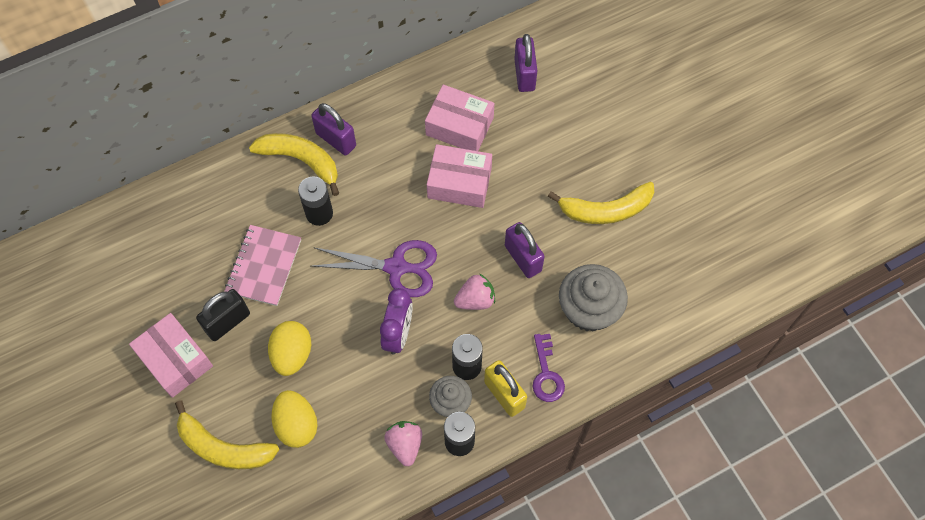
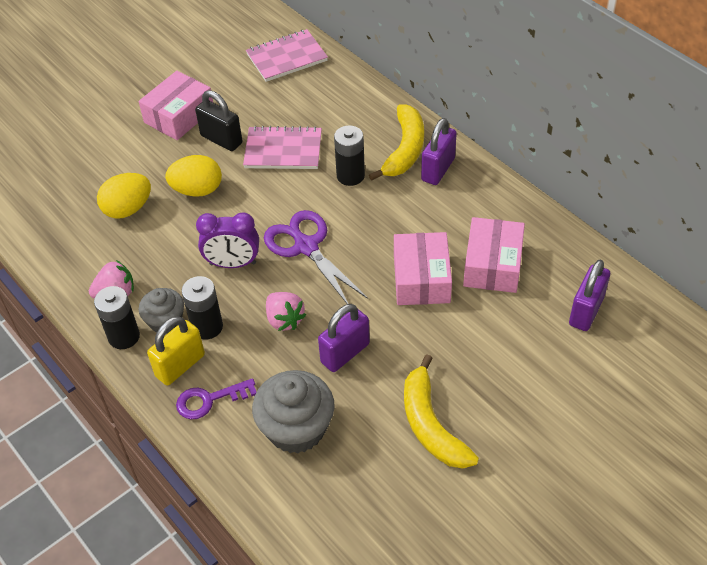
camera: 80 degrees right, 15 degrees down
yellow banana [175,400,280,469] -> none
purple scissors [312,240,437,297] -> purple scissors turned 150 degrees clockwise [264,210,368,304]
purple padlock [514,34,537,92] -> purple padlock turned 45 degrees counterclockwise [569,260,610,331]
none -> pink notebook [246,29,328,82]

